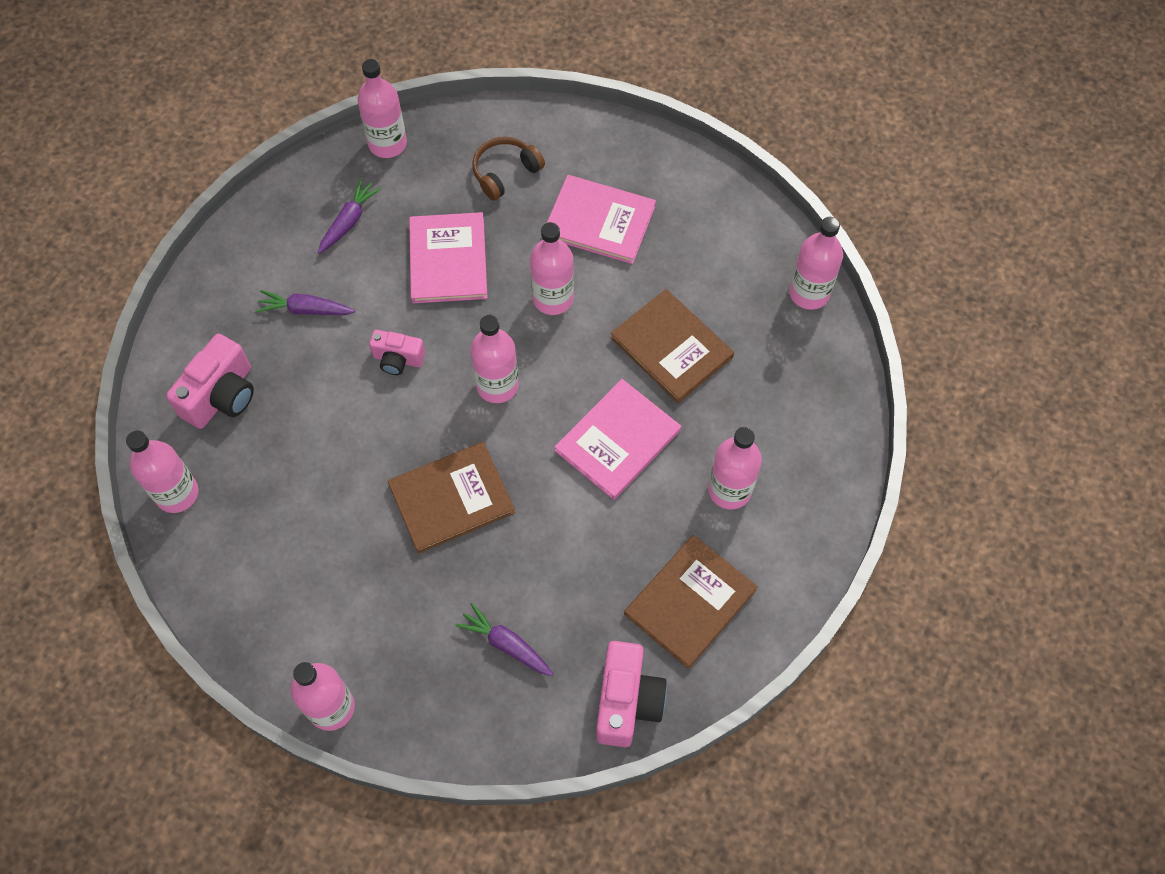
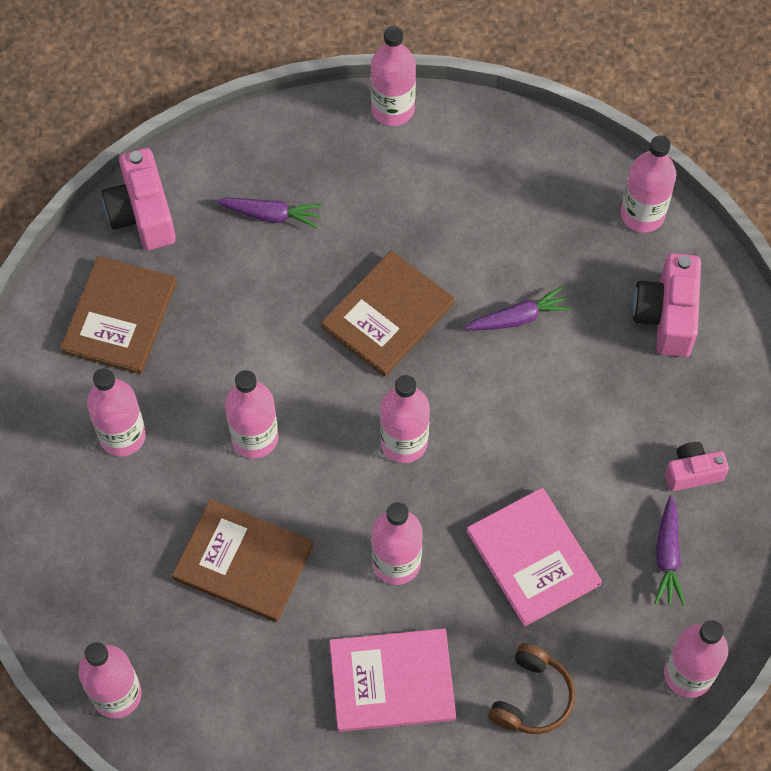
camera: 155 degrees right, 0 degrees up
purple carrot [256,290,355,315] -> purple carrot moved to [464,286,572,330]
pink camera [369,330,425,375] -> pink camera moved to [665,442,729,491]
pink book [555,379,681,500] -> pink bottle [225,370,278,458]

